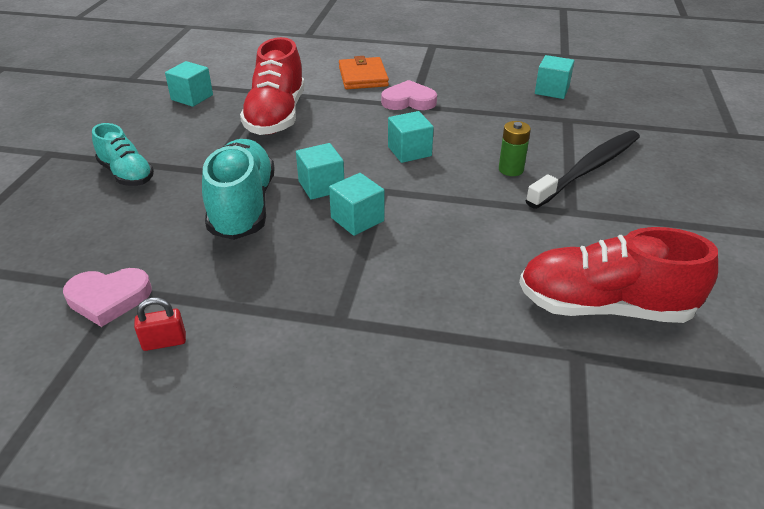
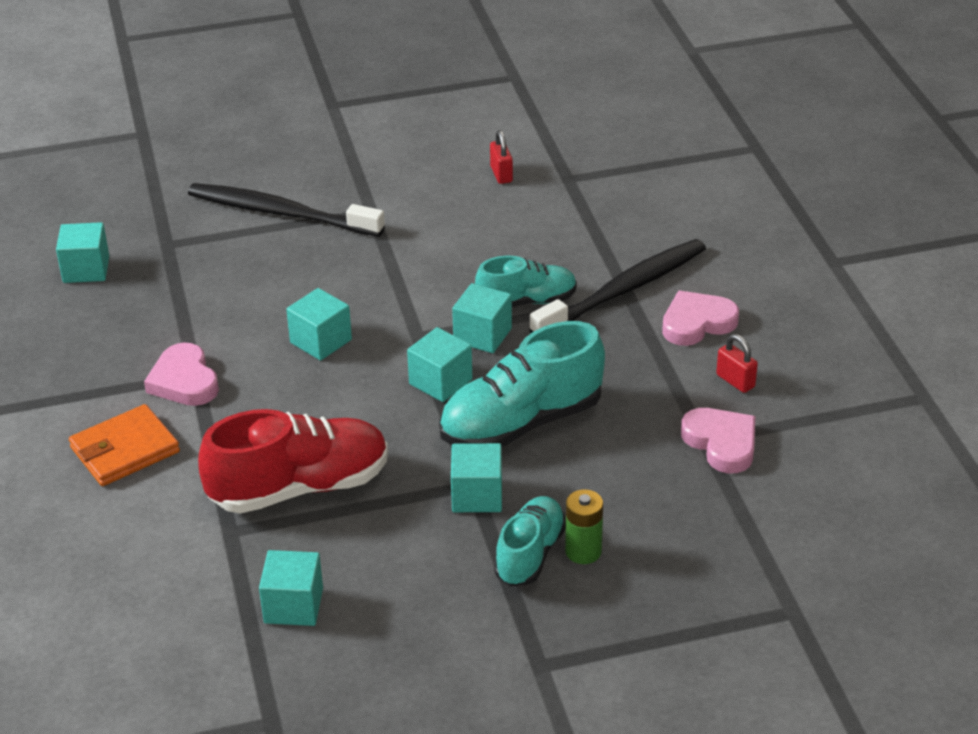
camera: 115 degrees left, 0 degrees up
green battery [499,121,531,176] -> green battery moved to [565,489,603,564]
red shoe [519,227,718,323] -> red padlock [490,130,513,184]
none -> turquoise cube [451,443,502,512]
none -> turquoise shoe [475,256,577,307]
none -> black toothbrush [529,239,706,333]
none -> pink heart [662,291,739,346]

